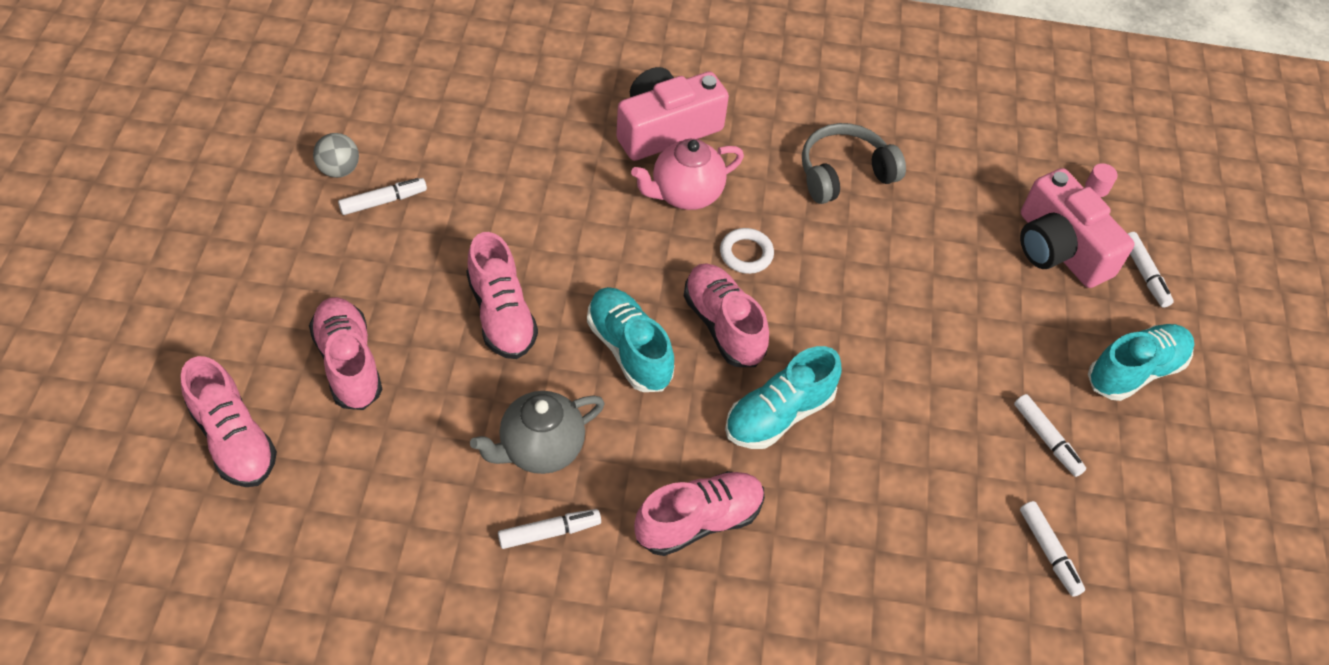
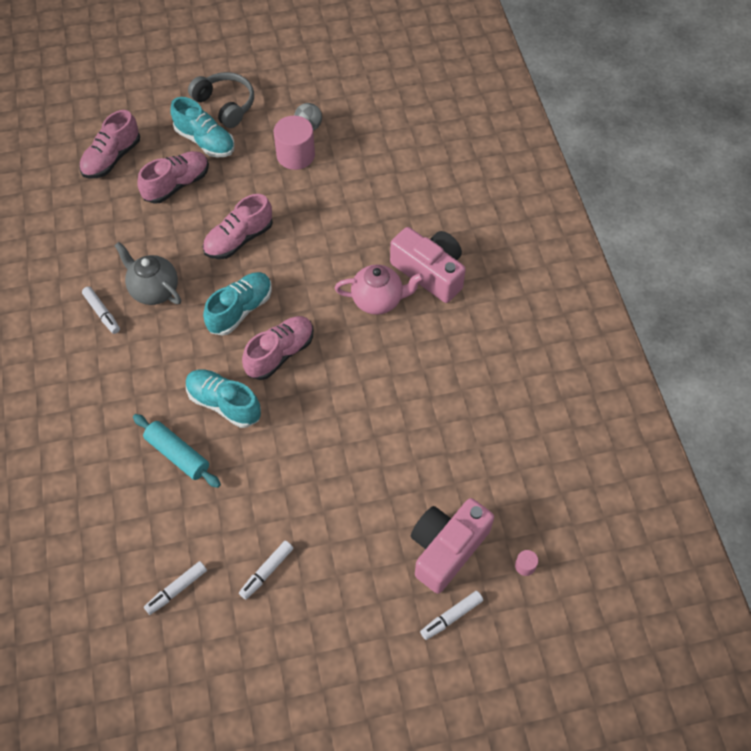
camera: 75 degrees right, 5 degrees up
white marker [338,178,427,215] -> pink cylinder [274,116,315,170]
pink teapot [631,139,744,210] -> pink teapot turned 135 degrees clockwise [335,265,424,315]
pink shoe [634,471,765,556] -> none
white ring [720,228,774,274] -> none
grey headphones [802,123,906,204] -> grey headphones moved to [188,72,254,128]
turquoise shoe [1088,324,1194,401] -> turquoise shoe moved to [170,97,235,158]
none -> turquoise rolling pin [133,414,221,488]

